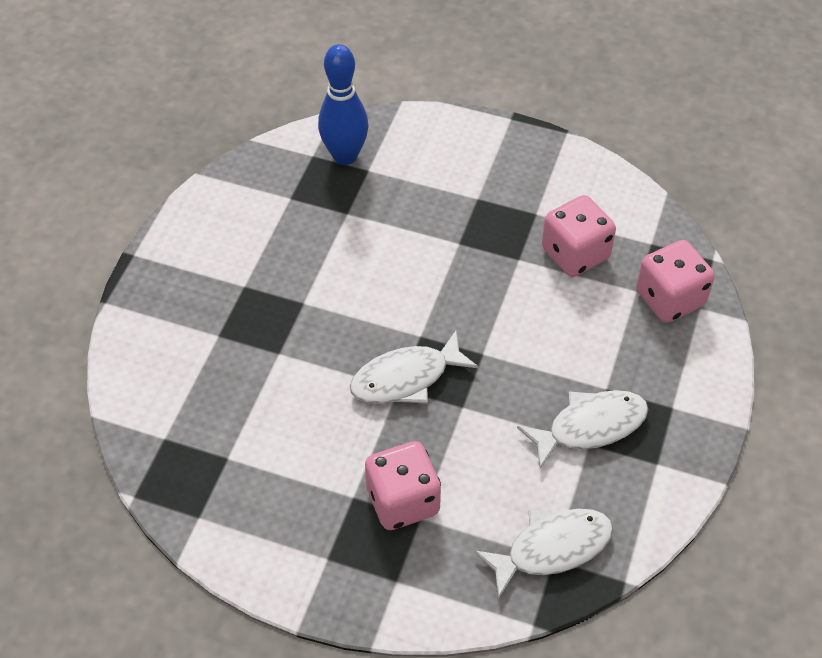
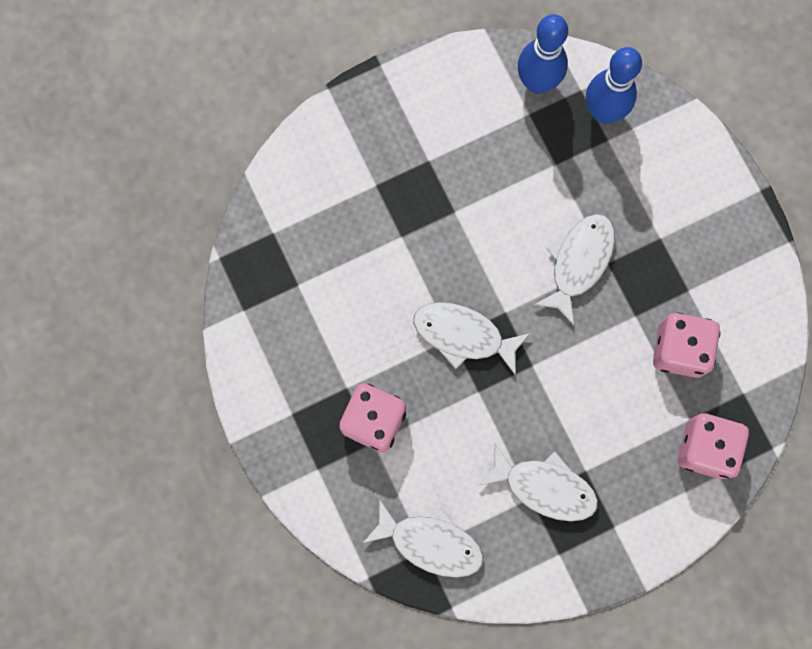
camera: 45 degrees right, 25 degrees up
none -> blue bowling pin [518,14,568,94]
none -> white fish [534,214,615,325]

